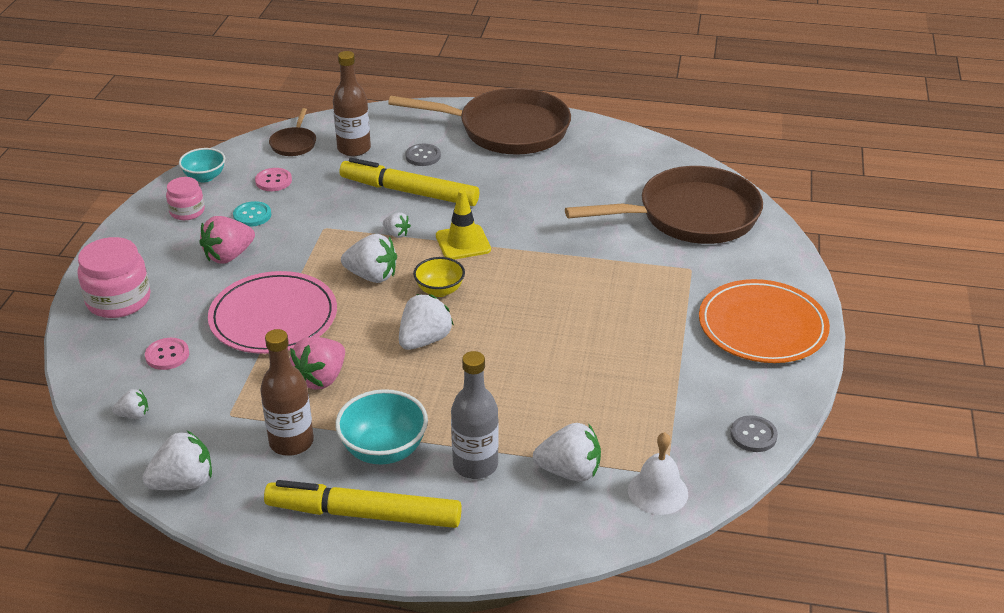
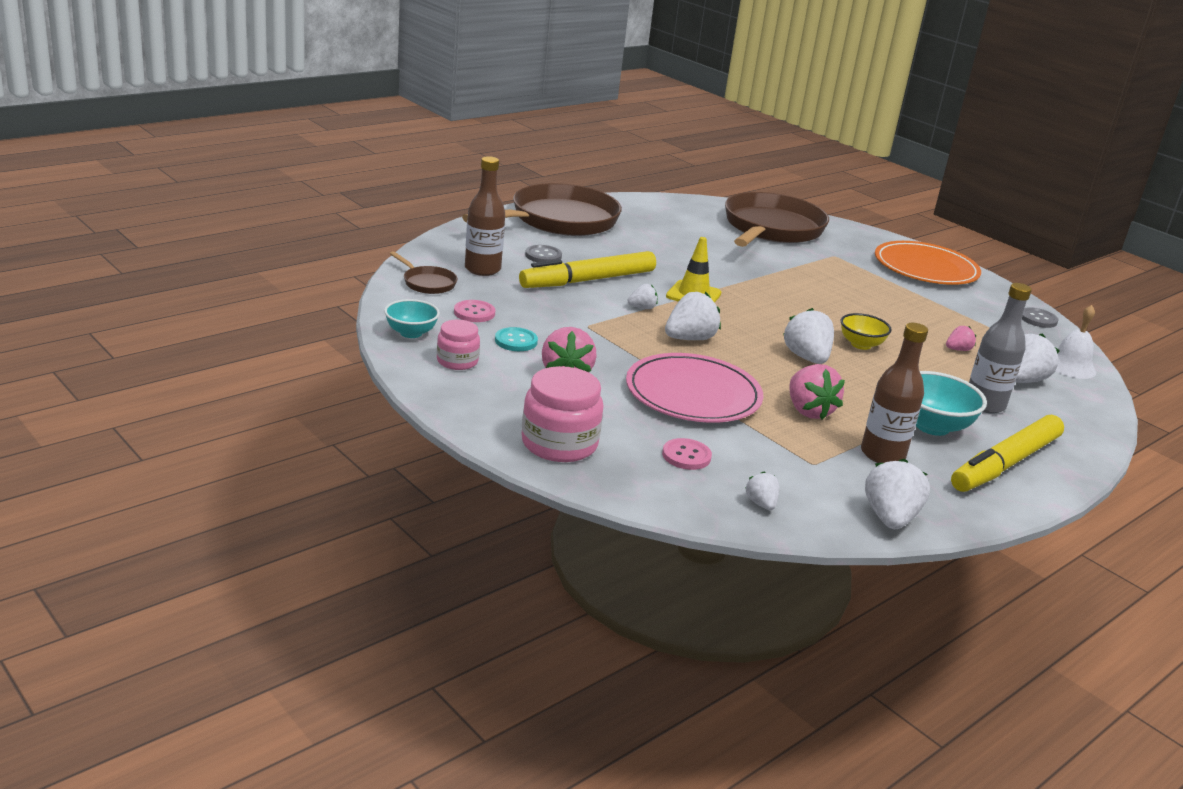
camera: 55 degrees left, 10 degrees down
white strawberry [112,389,148,419] -> white strawberry turned 45 degrees counterclockwise [746,471,779,510]
yellow bowl [413,257,465,297] -> yellow bowl moved to [841,313,892,350]
none -> pink strawberry [946,326,976,351]

